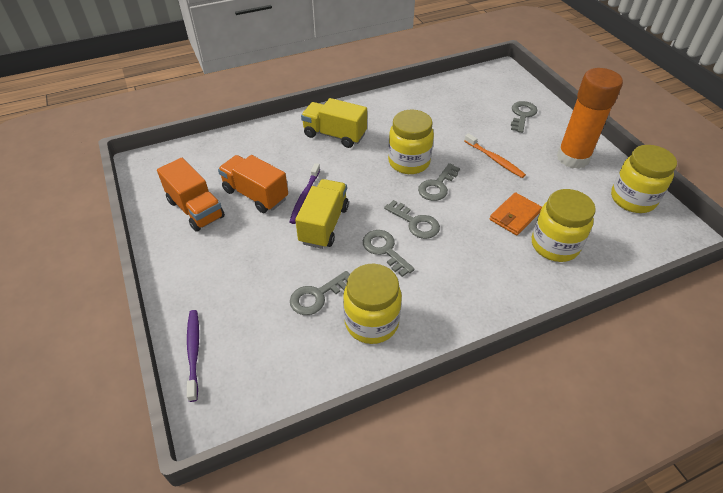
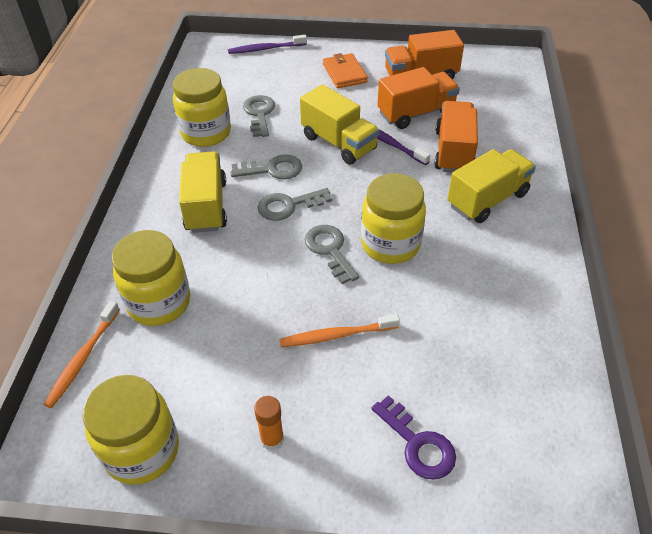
camera: 120 degrees right, 0 degrees up
purple toothbrush [187,310,199,402] -> purple toothbrush turned 150 degrees clockwise [228,35,307,54]
orange wallet [490,192,542,235] -> orange wallet moved to [323,53,368,88]
grey key [511,101,537,133] -> purple key [371,395,456,480]
orange glue stick [557,68,623,169] -> orange glue stick [254,396,284,451], size x0.41
none -> orange toothbrush [43,301,120,408]
none -> yellow truck [179,151,227,233]
none -> orange truck [434,101,478,173]

